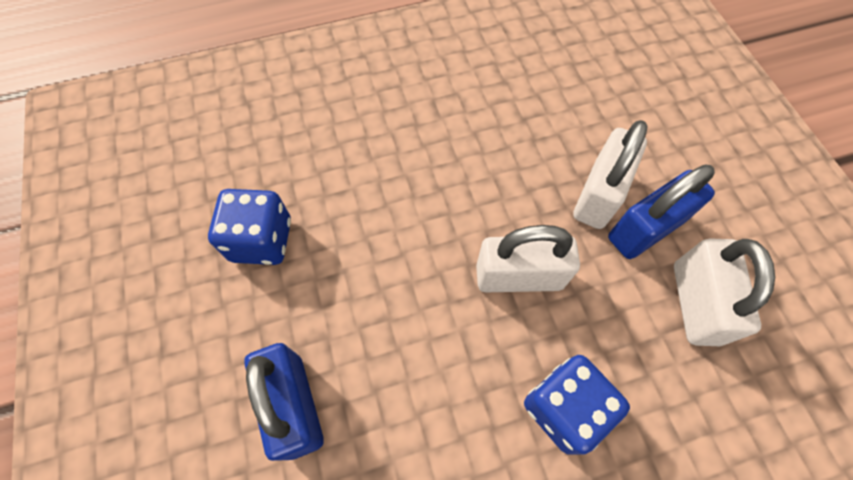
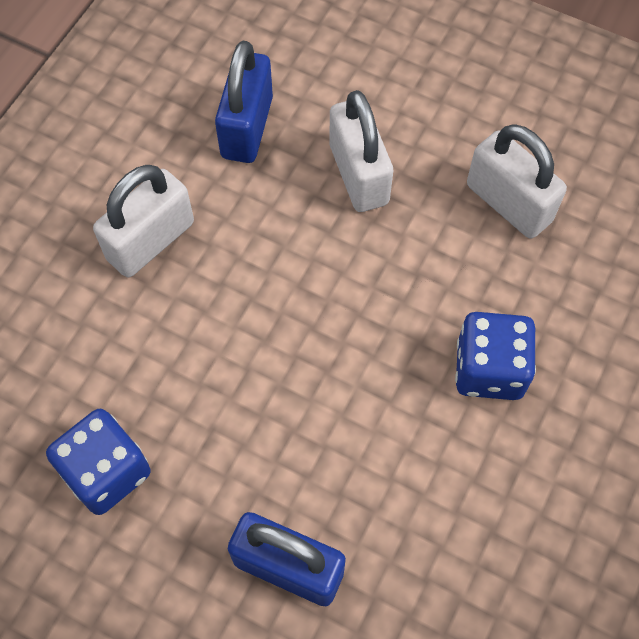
camera: 45 degrees left, 0 degrees up
white padlock [476,225,580,292] -> white padlock moved to [93,165,194,277]
blue padlock [608,164,715,259] -> blue padlock moved to [215,41,273,163]

